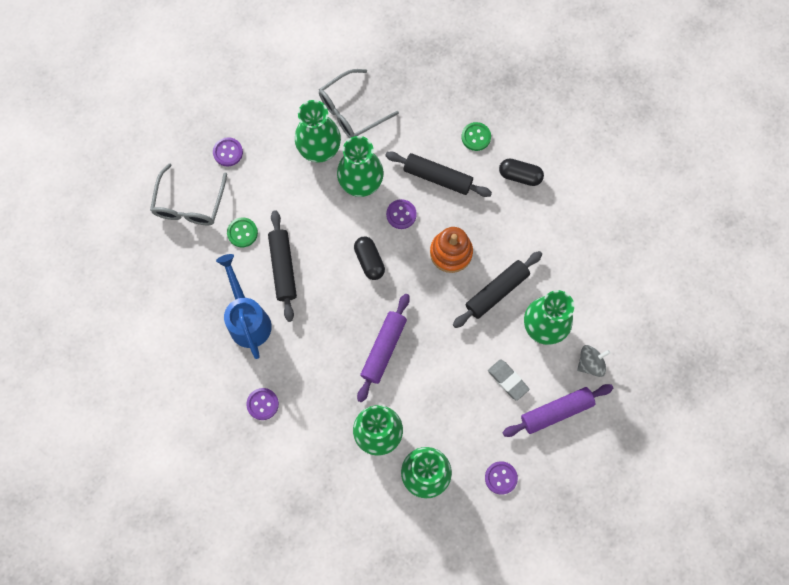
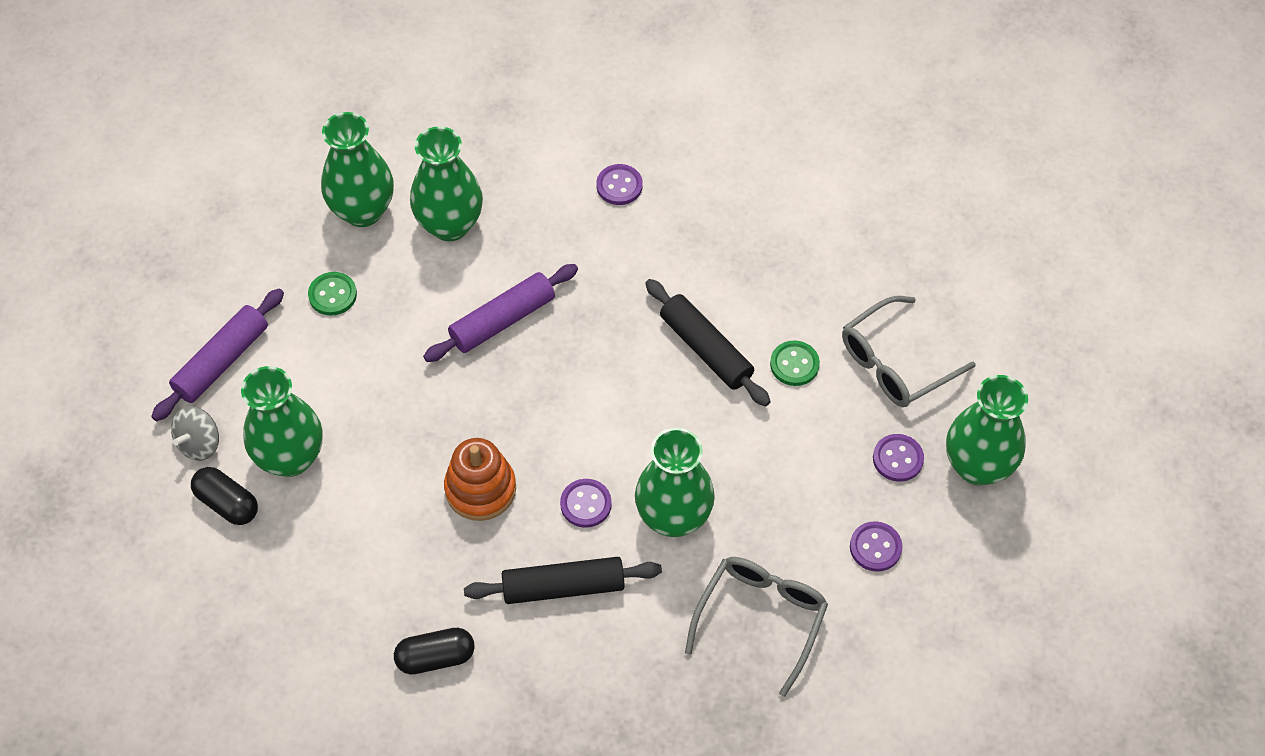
camera: 150 degrees right, 15 degrees down
grey glasses [150,163,227,225] -> grey glasses turned 105 degrees counterclockwise [842,296,976,407]
blue watering can [216,254,272,359] -> none
green vase [295,100,341,163] -> green vase moved to [946,375,1028,485]
black capsule [354,237,385,280] -> black capsule moved to [191,467,258,525]
purple rolling pin [357,294,410,402] -> purple rolling pin turned 60 degrees clockwise [423,264,578,362]
black rolling pin [453,251,542,328] -> none
green button [461,122,491,151] -> green button moved to [308,272,357,316]
purple button [485,461,518,495] -> purple button moved to [850,521,903,572]
grey eraser [488,359,530,401] -> none

